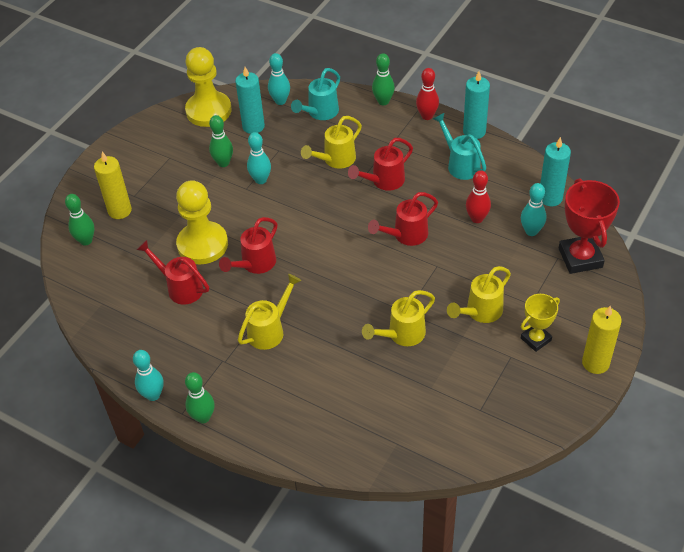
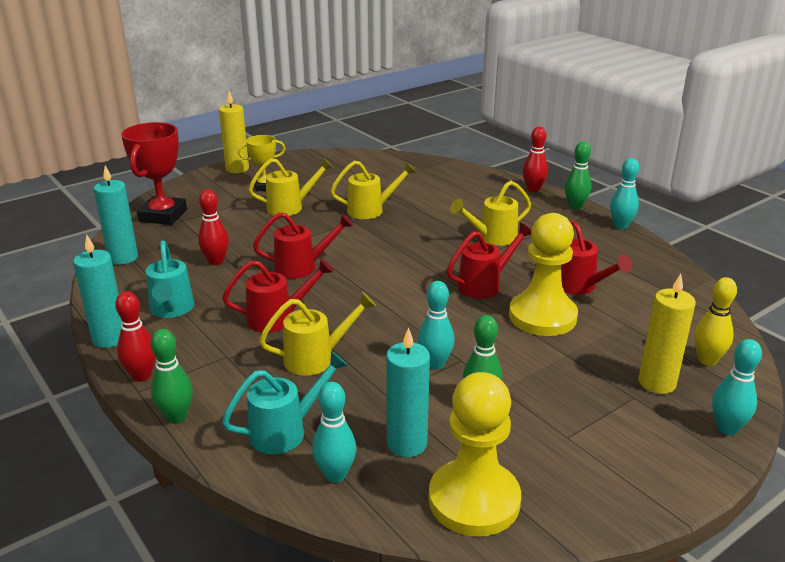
camera: 160 degrees left, 20 degrees down
green bowling pin [65,194,95,246] -> yellow bowling pin [694,277,737,366]
turquoise bowling pin [521,183,546,236] -> turquoise bowling pin moved to [712,339,762,435]
none -> red bowling pin [523,126,548,192]

